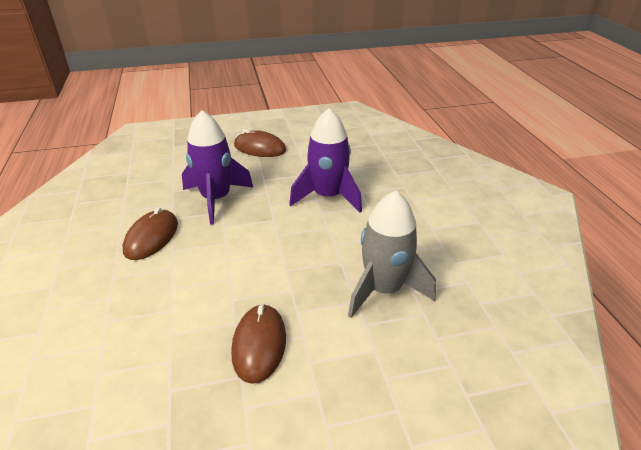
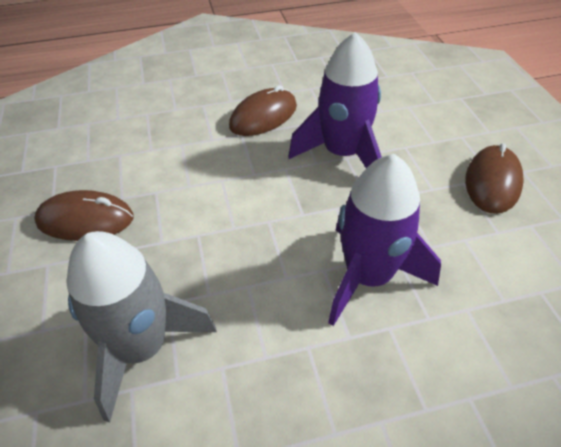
camera: 90 degrees right, 10 degrees up
brown mouse [123,207,178,260] -> brown mouse turned 60 degrees counterclockwise [229,85,297,136]

